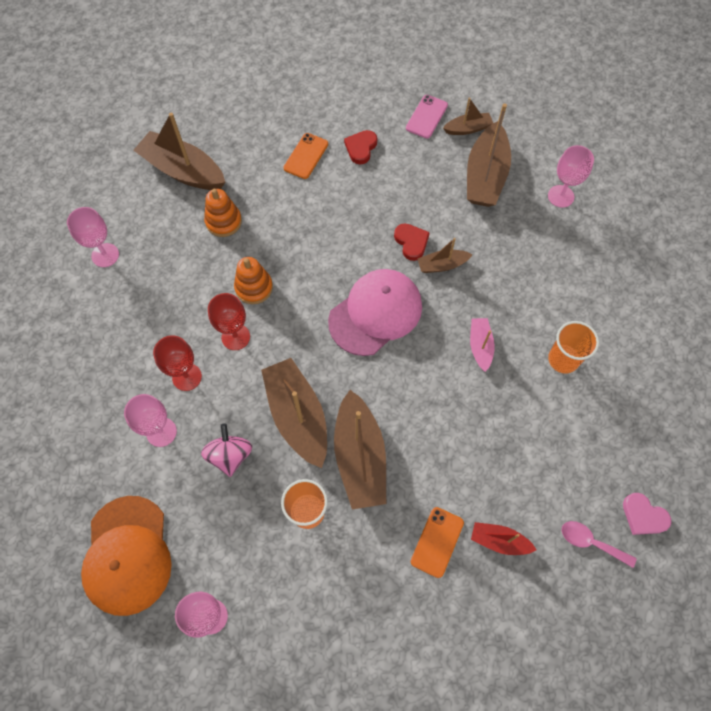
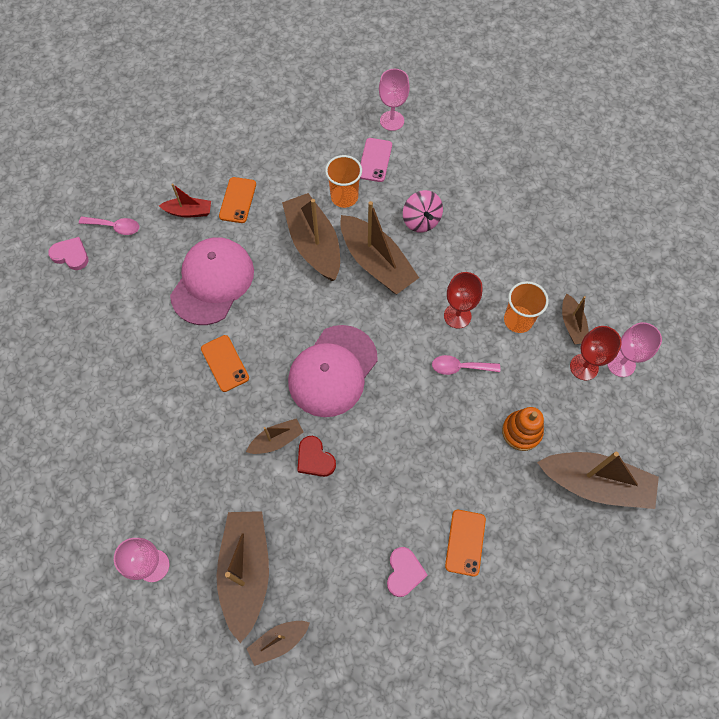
camera: 165 degrees right, 0 degrees up
orange cap [81,496,172,616] -> none
pink goblet [124,394,177,447] -> none
red goblet [153,335,202,391] -> red goblet moved to [570,326,622,380]
orange stacking toy [234,257,273,304] -> pink spoon [432,355,500,375]
red heart [344,130,377,164] -> pink heart [387,547,428,597]
pink phone [406,95,448,138] -> pink phone moved to [360,138,392,182]
pink boat [470,318,495,372] -> orange phone [201,335,249,392]
orange cup [548,321,599,373] -> orange cup moved to [504,281,549,333]
none -> pink cap [170,237,254,325]
none -> brown boat [562,294,589,344]

